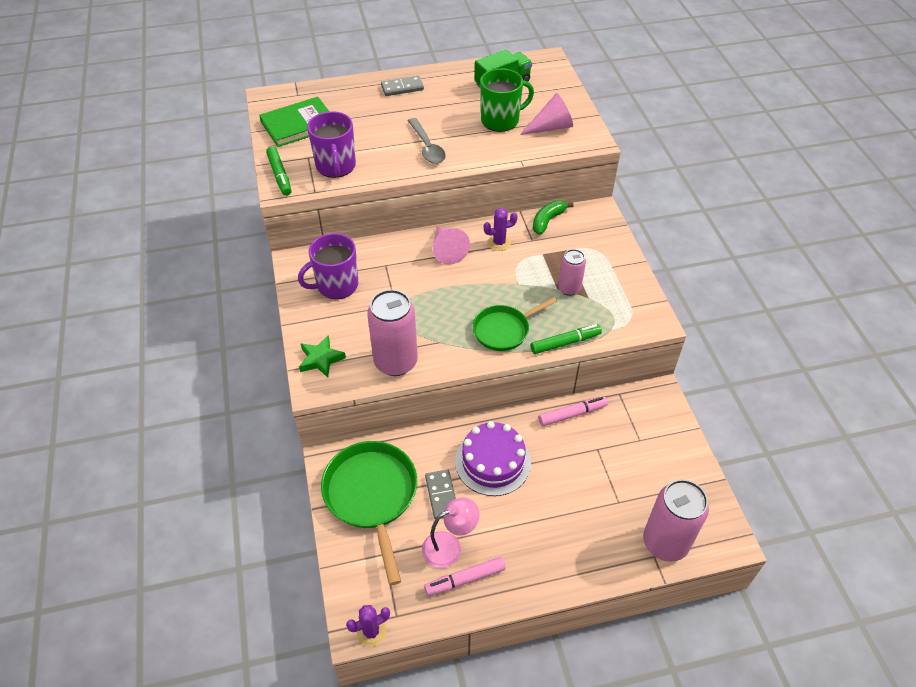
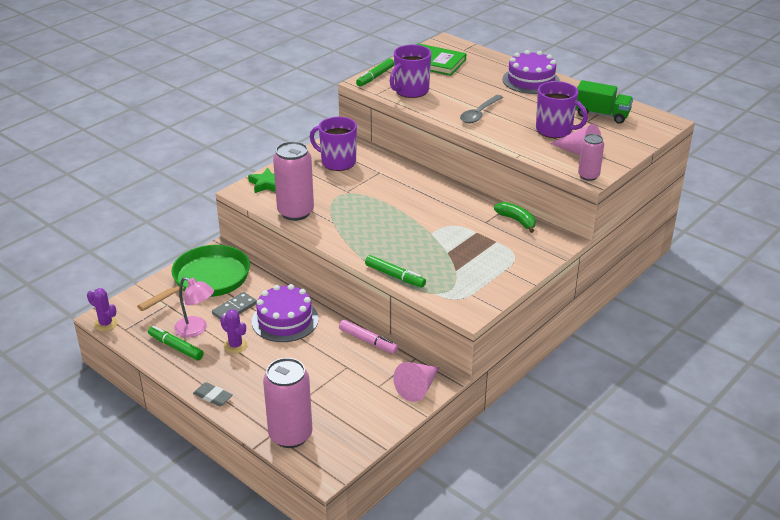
camera: 55 degrees right, 15 degrees down
grey domino [381,76,424,96] -> purple cake [503,50,560,94]
pink marker [424,557,505,596] -> green marker [148,326,204,360]
pink cone [433,227,470,264] -> pink cone moved to [393,362,440,402]
green pan [473,297,557,351] -> none
green mug [480,68,534,132] -> purple mug [536,81,588,138]
purple cactus [484,208,518,251] -> purple cactus moved to [220,309,248,353]
green banana [533,201,574,235] -> green banana turned 45 degrees clockwise [494,202,536,233]
pink can [558,249,586,296] -> pink can moved to [578,134,604,181]
none -> grey eraser [193,382,233,407]

